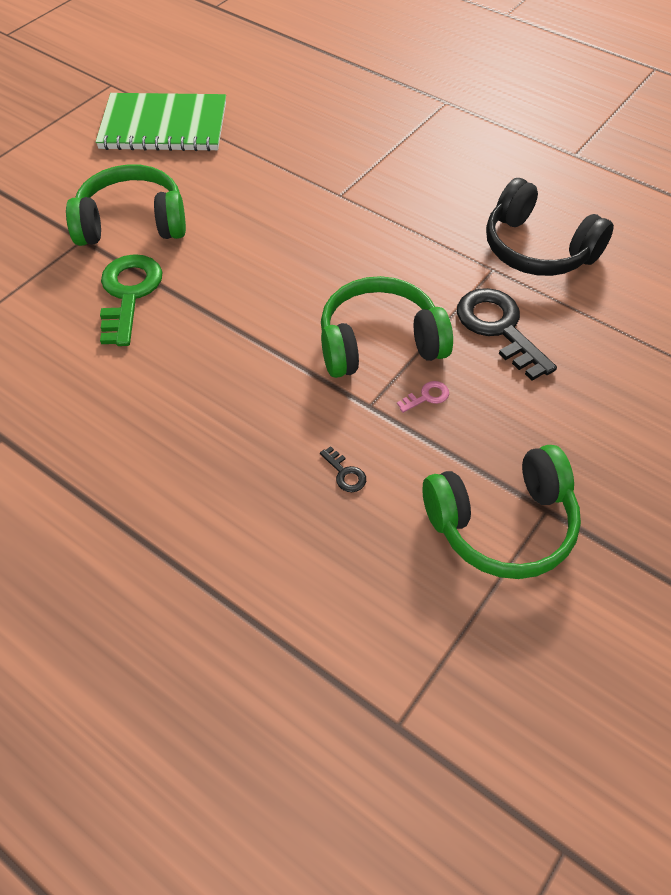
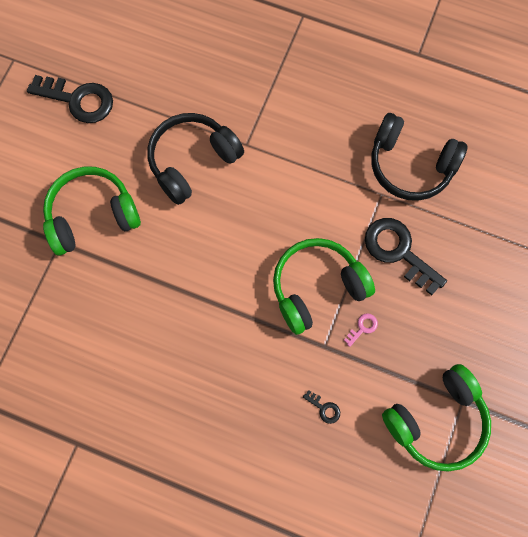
camera: 15 degrees left, 20 degrees up
green notebook [96,93,226,151] -> black key [27,75,113,123]
green key [100,254,163,346] -> none
none -> black headphones [147,113,244,205]

